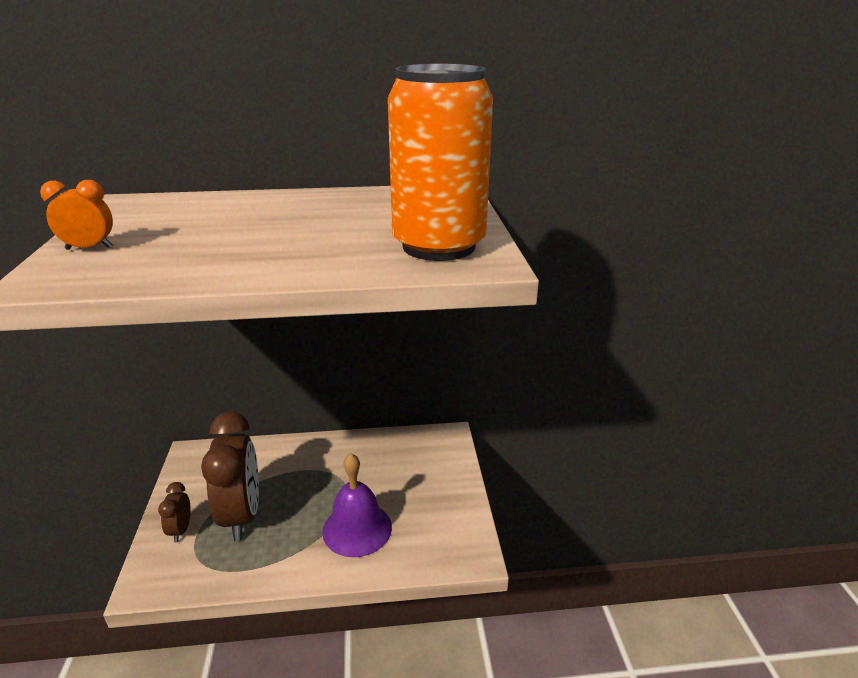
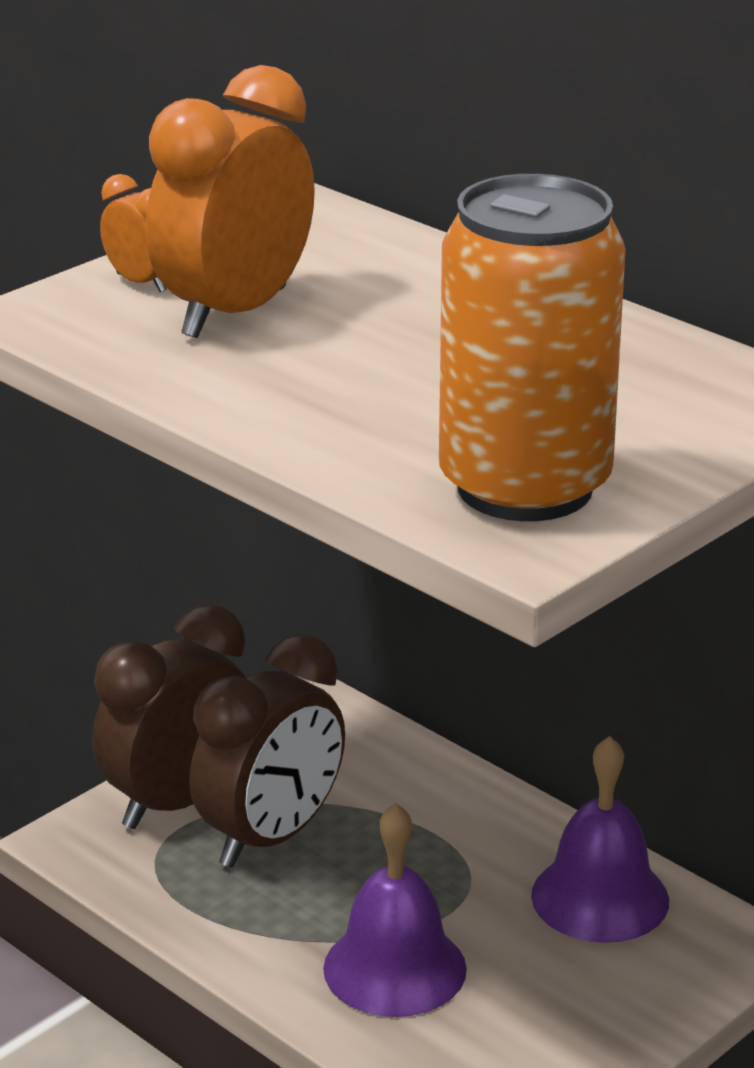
camera: 50 degrees right, 0 degrees up
brown clock [158,482,191,542] -> brown clock [92,604,246,829], size x2.16
none -> orange clock [146,65,315,338]
none -> purple bell [531,736,669,943]

